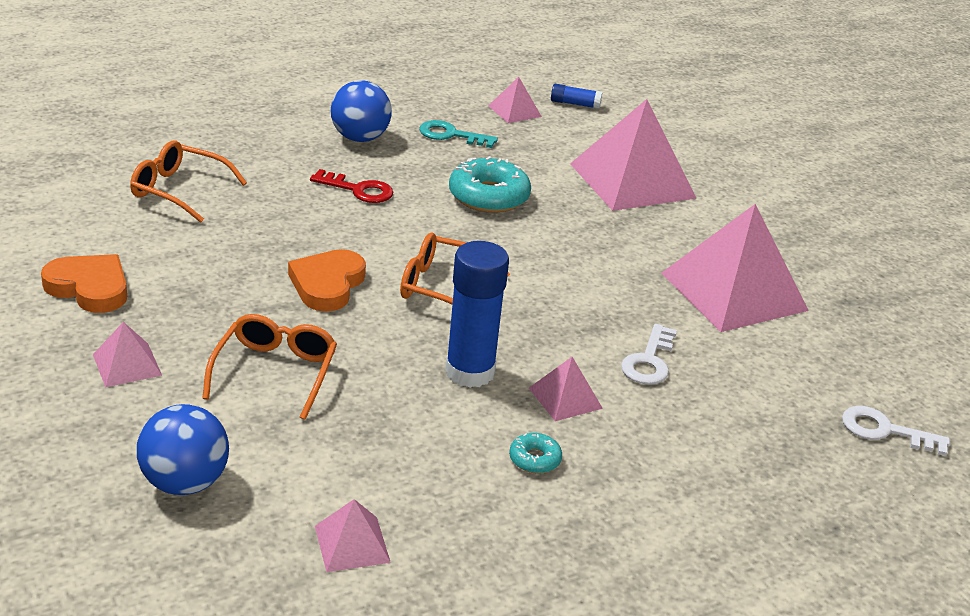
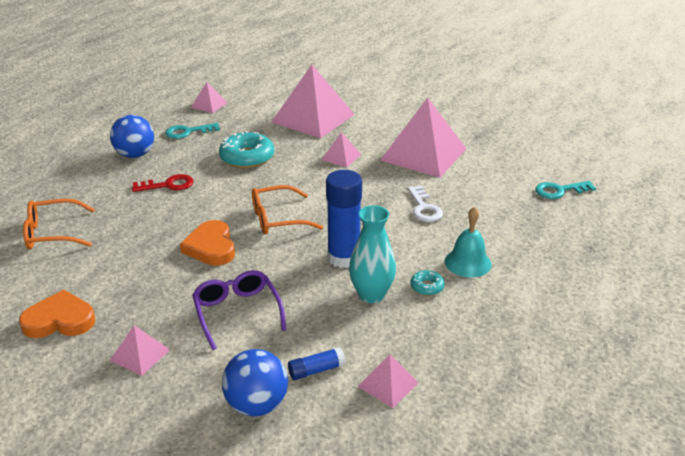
camera: 30 degrees left, 0 degrees up
orange glasses [202,314,337,420] -> purple glasses [192,270,286,350]
pink pyramid [529,357,603,421] -> pink pyramid moved to [322,132,361,167]
blue glue stick [551,84,602,109] -> blue glue stick moved to [288,347,345,380]
white key [842,406,950,456] -> turquoise key [535,181,596,199]
none -> turquoise vase [349,205,396,303]
none -> turquoise bell [445,207,492,278]

